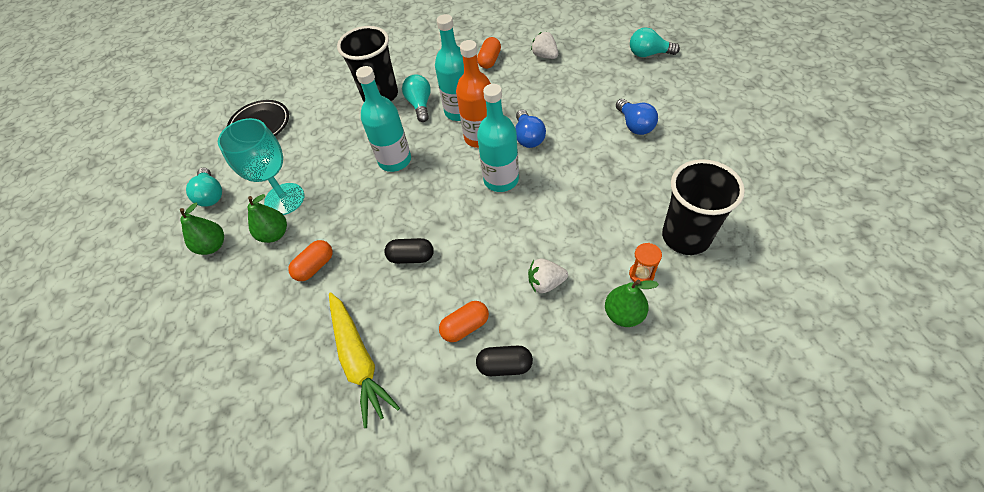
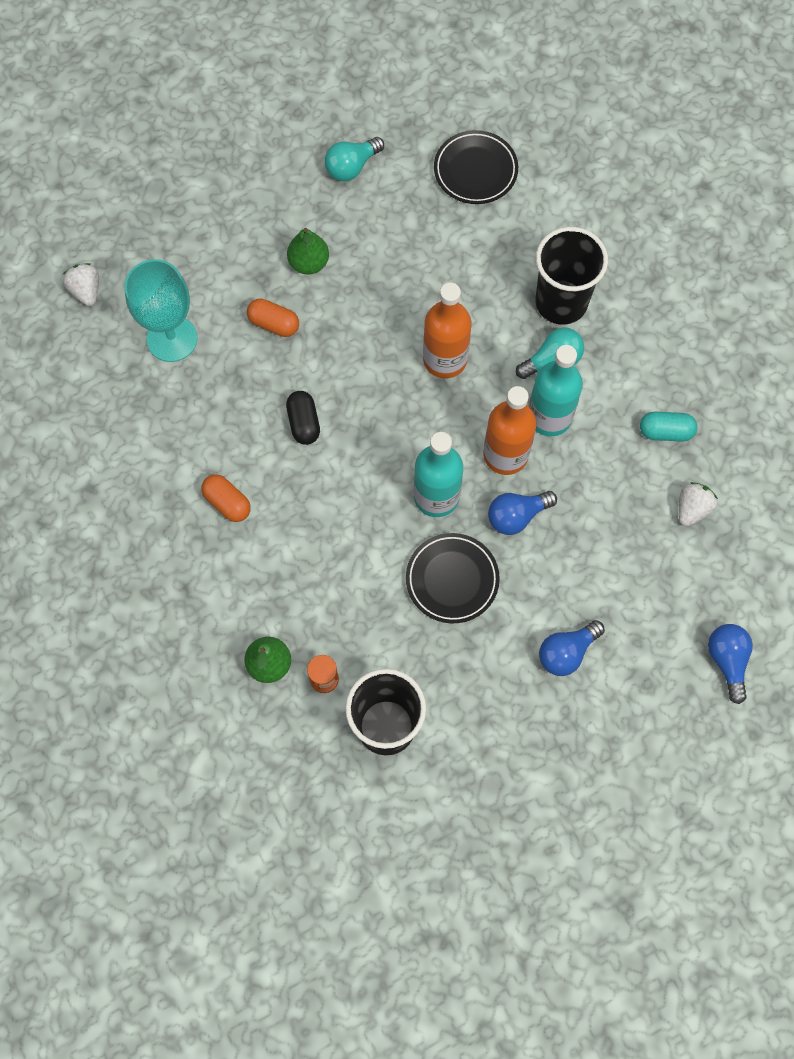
camera: 70 degrees right, 15 degrees up
green pear [180,203,224,255] -> none
turquoise goblet [218,118,304,215] -> turquoise goblet moved to [124,259,197,362]
yellow carrot [329,292,400,428] -> none
turquoise bottle [356,66,411,172] -> orange bottle [423,282,471,378]
black capsule [476,345,533,376] -> none
orange capsule [477,37,501,69] -> turquoise capsule [640,412,697,442]
white strawberry [528,259,568,293] -> white strawberry moved to [63,263,99,306]
turquoise light bulb [630,27,680,57] -> blue light bulb [708,624,753,704]
none -> black plate [406,533,500,623]

